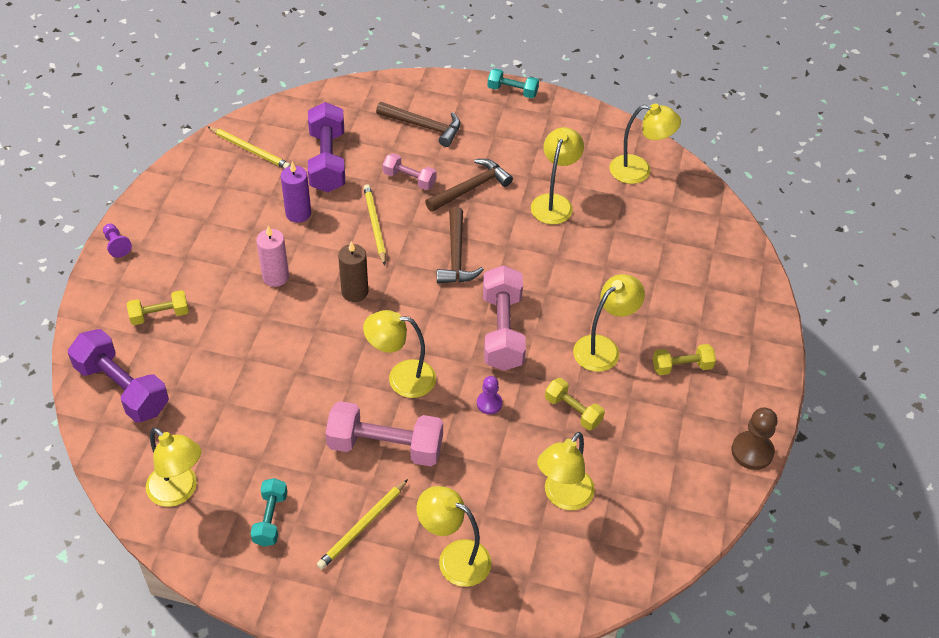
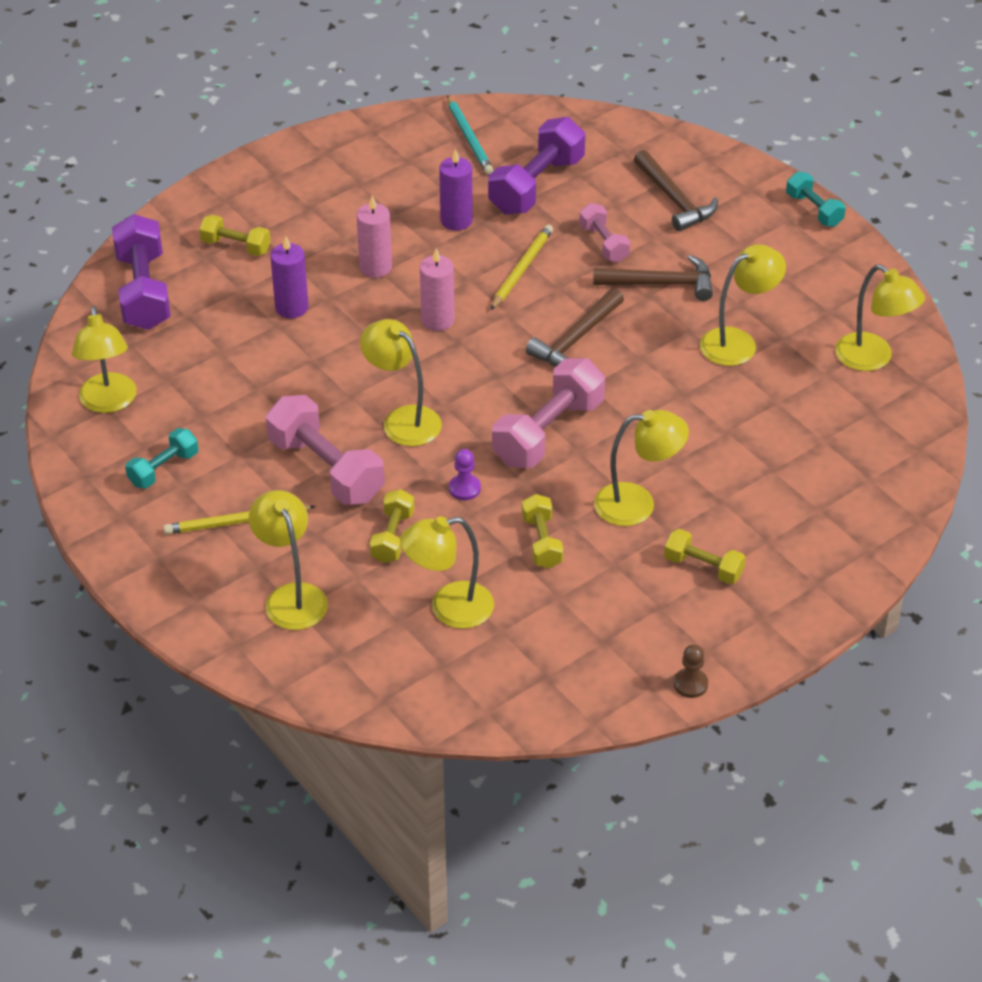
camera: 40 degrees right, 5 degrees down
purple pawn [103,224,132,258] -> none
yellow pencil [208,127,291,169] -> turquoise pencil [447,95,493,174]
brown candle [338,241,368,302] -> pink candle [420,248,455,331]
brown pawn [731,407,777,470] -> brown pawn [674,644,708,698], size x0.62
none -> purple candle [270,236,308,319]
none -> yellow dumbbell [370,489,414,563]

